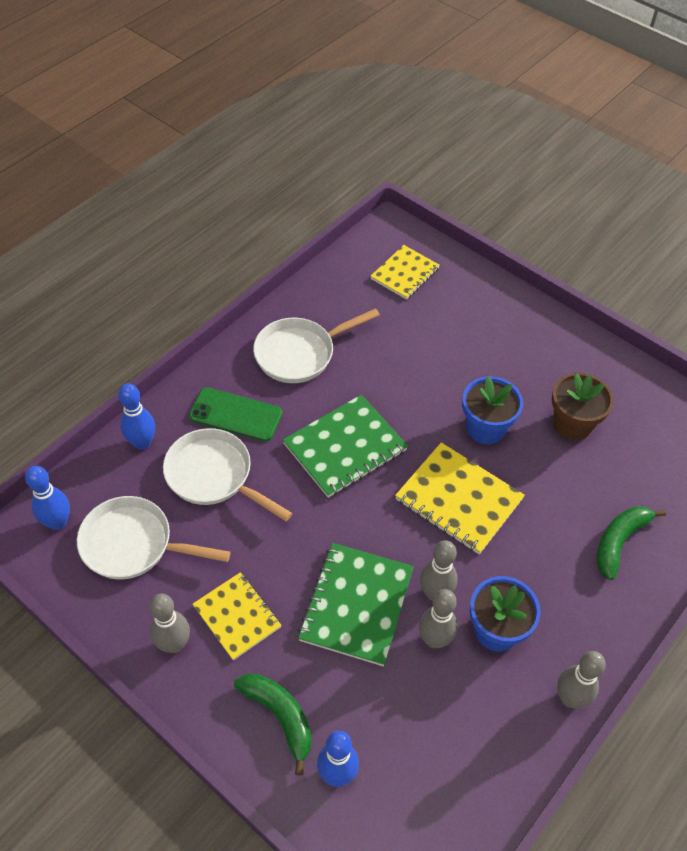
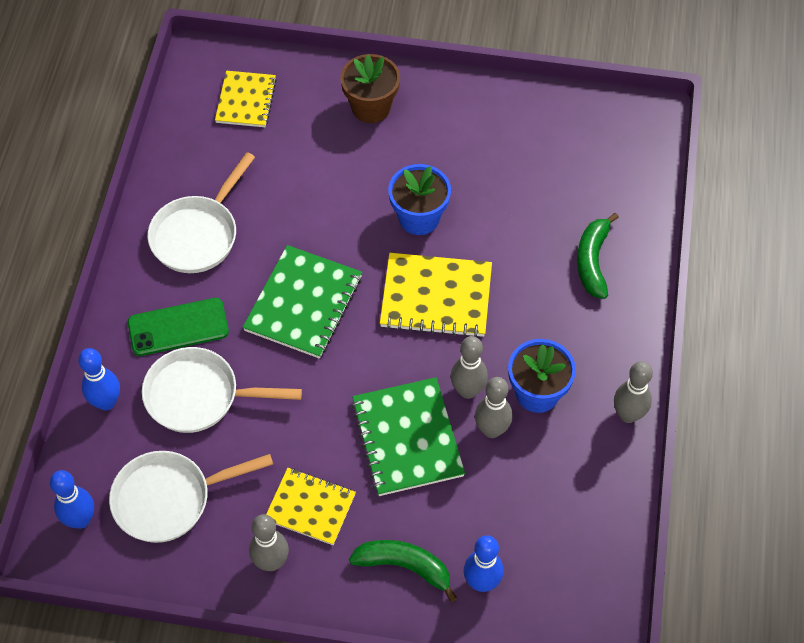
camera: 30 degrees left, 5 degrees up
brown flower pot [552,373,614,440] -> brown flower pot moved to [340,54,400,123]

